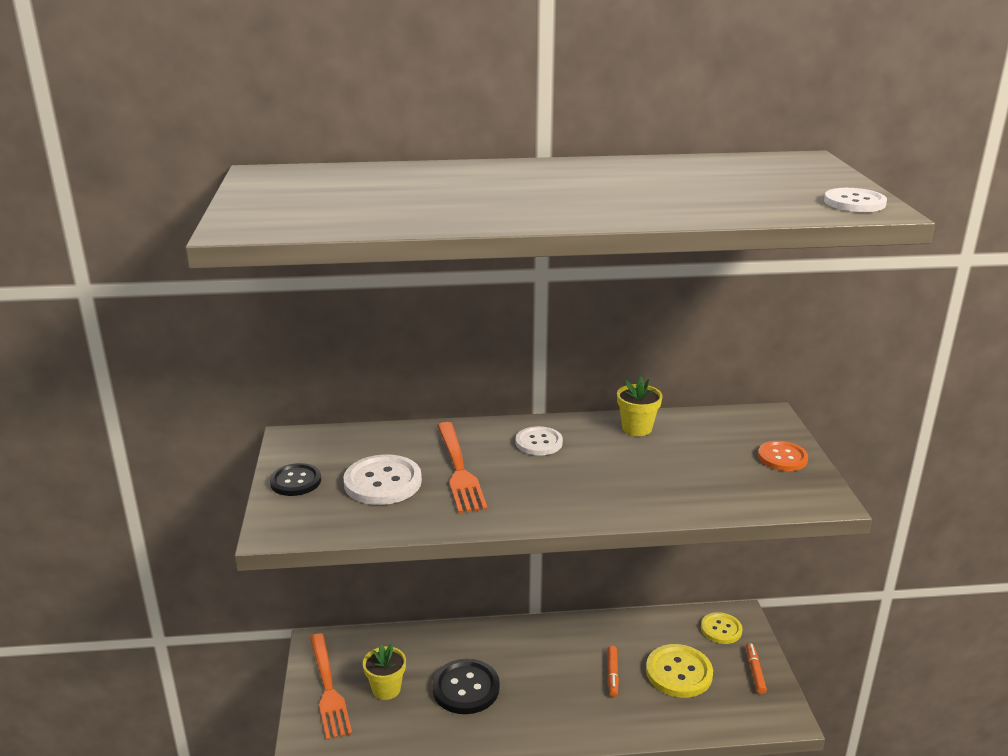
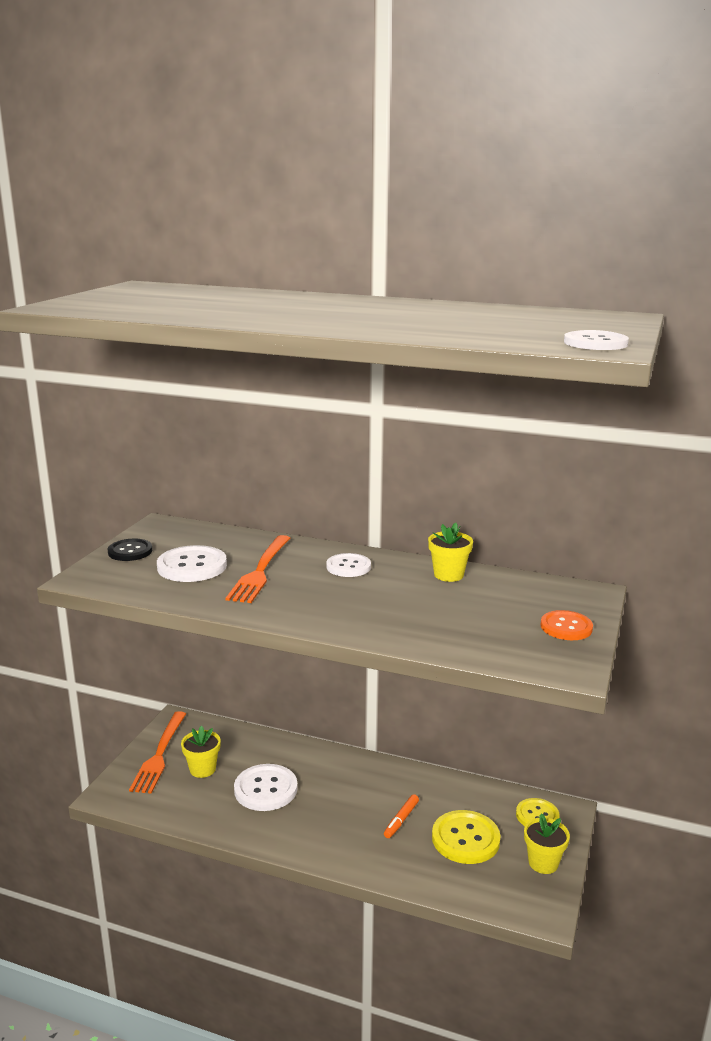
camera: 25 degrees right, 5 degrees down
black button [432,659,500,714] -> white button [234,764,298,811]
orange marker [746,643,767,694] -> yellow flower pot [524,813,570,874]

